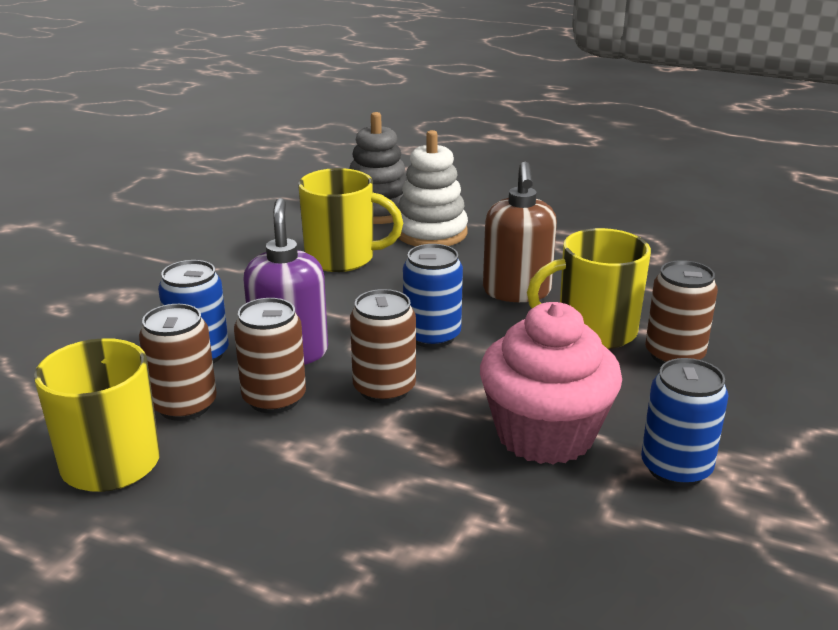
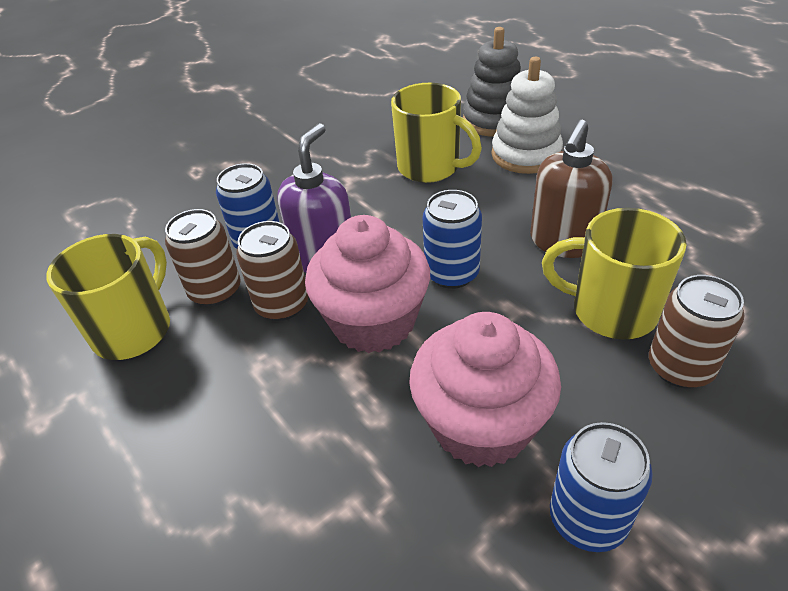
camera: 30 degrees right, 15 degrees up
brown can [350,289,416,403] -> pink cupcake [305,215,430,353]

